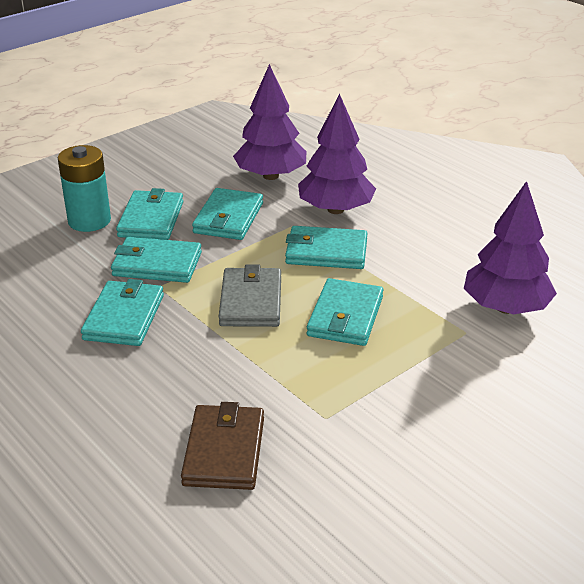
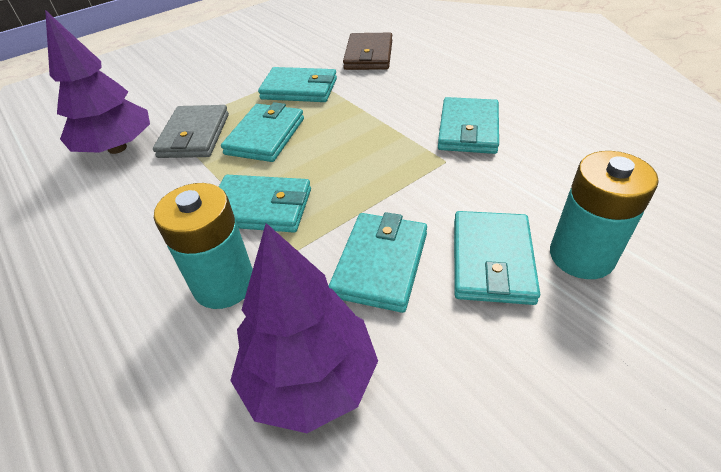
camera: 175 degrees left, 10 degrees up
turquoise wallet [111,237,202,283] -> turquoise wallet moved to [258,67,337,102]
grey wallet [219,264,281,327] -> grey wallet moved to [153,105,229,158]
purple tree [298,94,376,214] -> turquoise battery [154,183,253,309]

